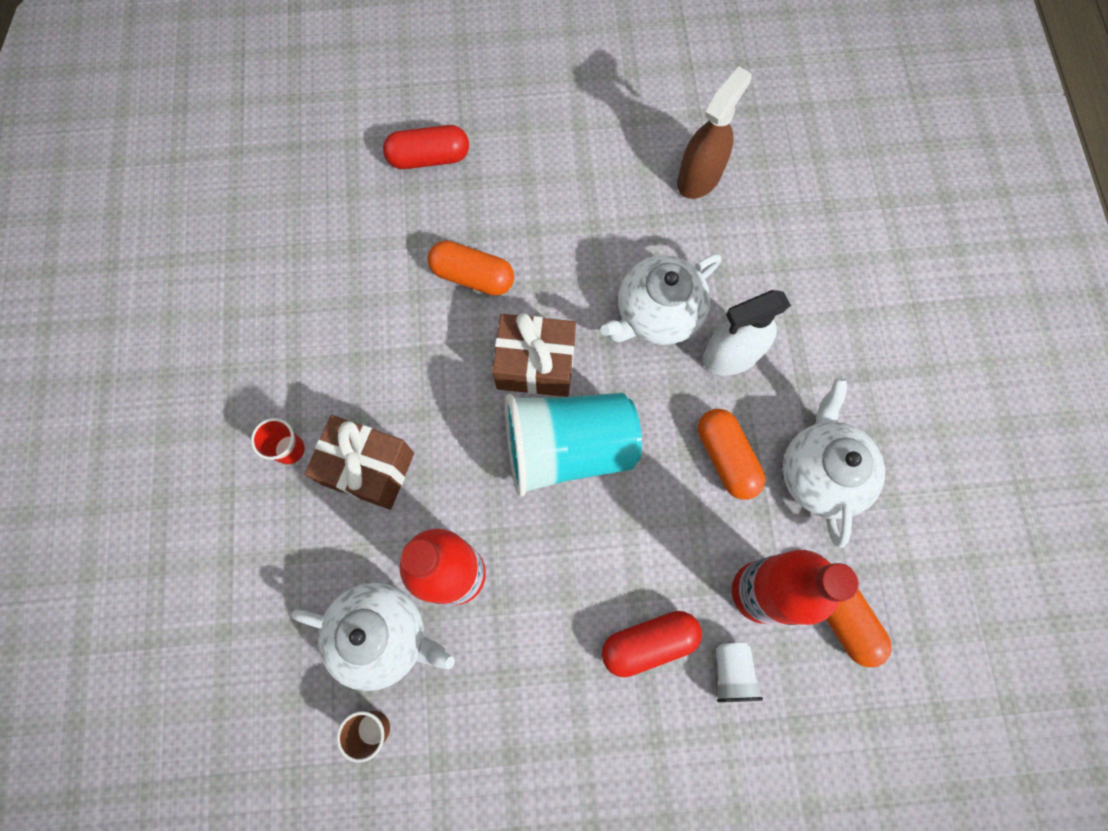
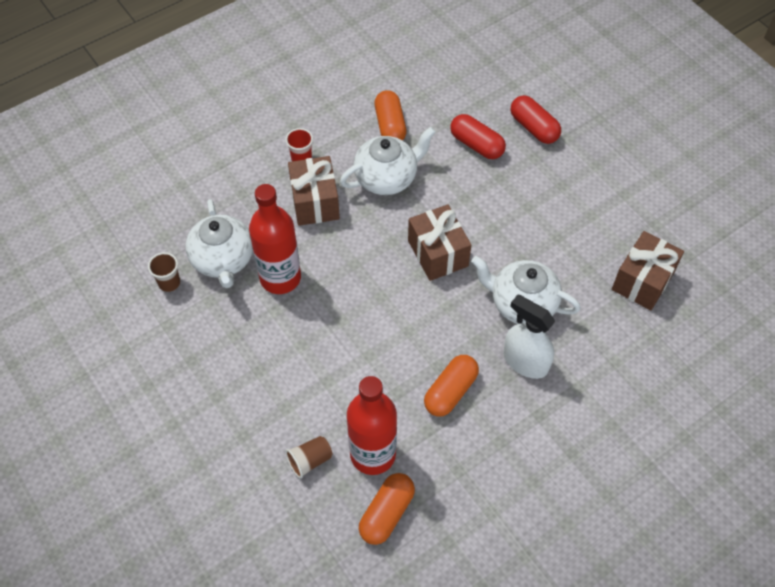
camera: 60 degrees right, 15 degrees down
orange capsule [428,240,514,295] -> orange capsule moved to [374,90,407,140]
turquoise cup [505,393,642,497] -> none
red capsule [602,611,702,677] -> red capsule moved to [450,114,506,159]
brown spray bottle [677,67,752,199] -> brown gift [612,231,684,310]
white cup [716,643,763,702] -> brown cup [285,436,332,479]
white teapot [783,377,885,548] -> white teapot moved to [340,127,436,195]

